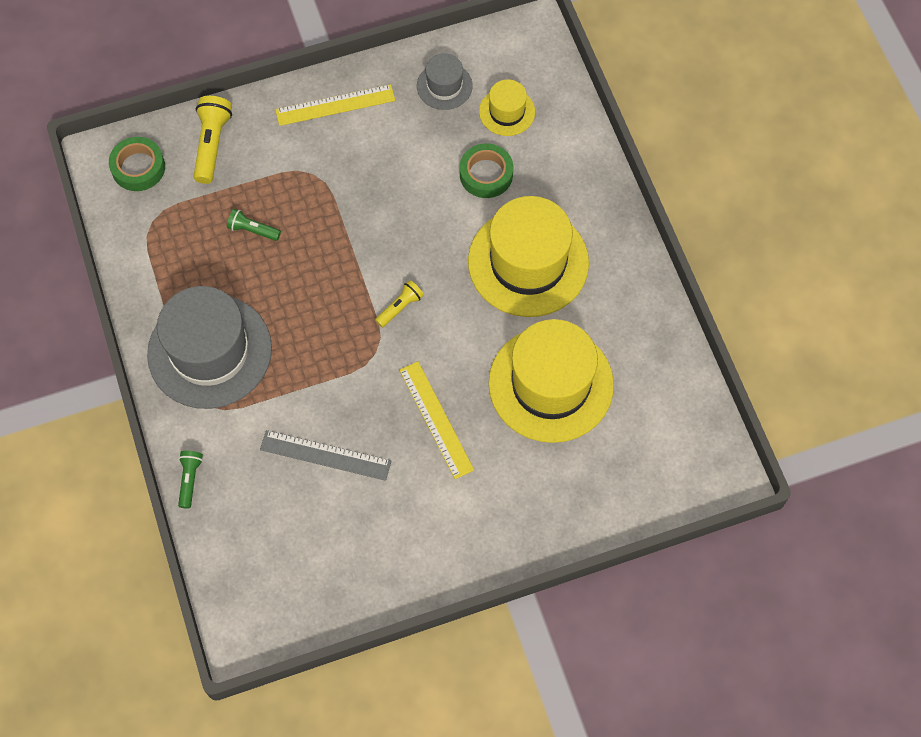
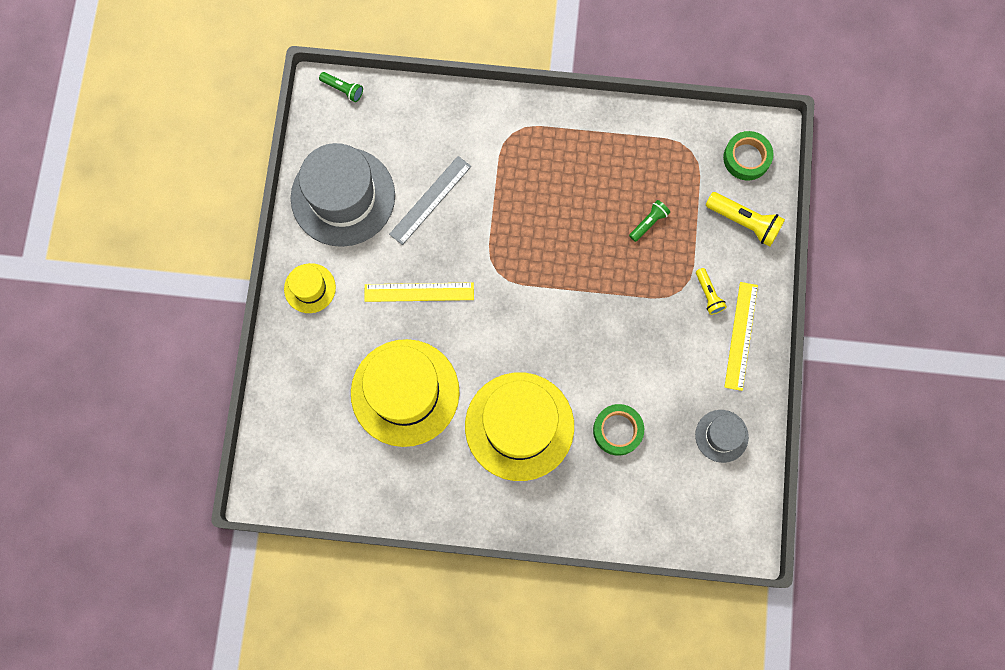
camera: 115 degrees right, 10 degrees up
grey hat [147,286,272,409] -> grey hat moved to [291,143,395,247]
green flashlight [178,451,203,509] -> green flashlight moved to [319,72,363,102]
yellow flashlight [375,280,424,327] -> yellow flashlight moved to [696,268,727,315]
yellow hat [479,79,535,136] -> yellow hat moved to [284,263,336,313]

